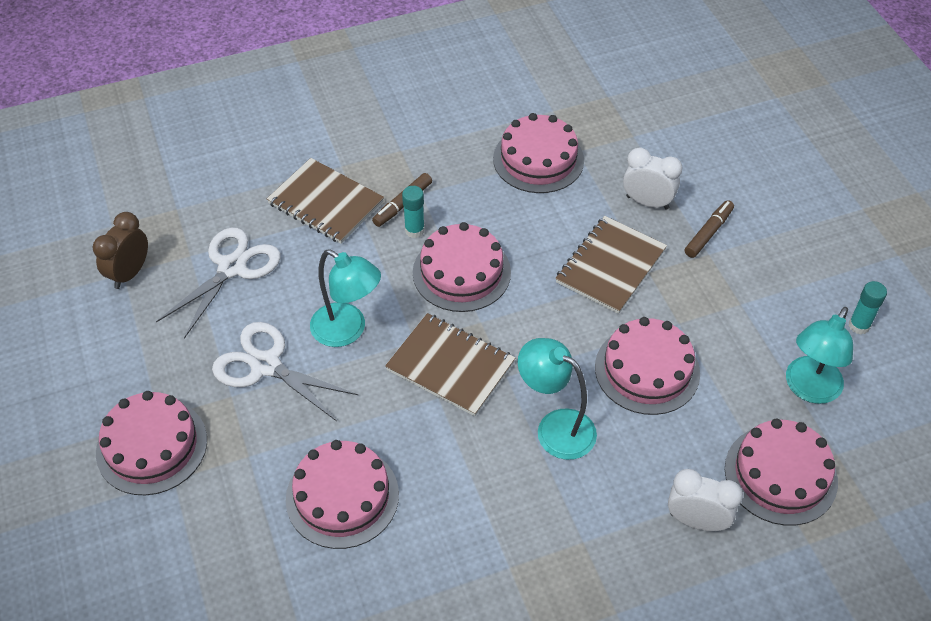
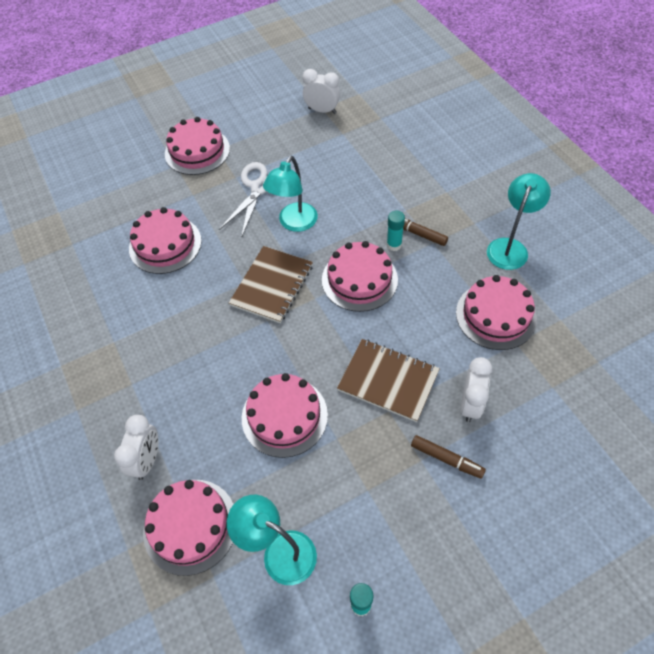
camera: 85 degrees right, 5 degrees up
brown clock [93,212,148,289] -> white clock [302,69,340,114]
white scissors [156,227,281,339] -> none
brown notebook [267,158,384,244] -> none
turquoise lamp [518,338,597,460] -> turquoise lamp moved to [487,173,551,270]

